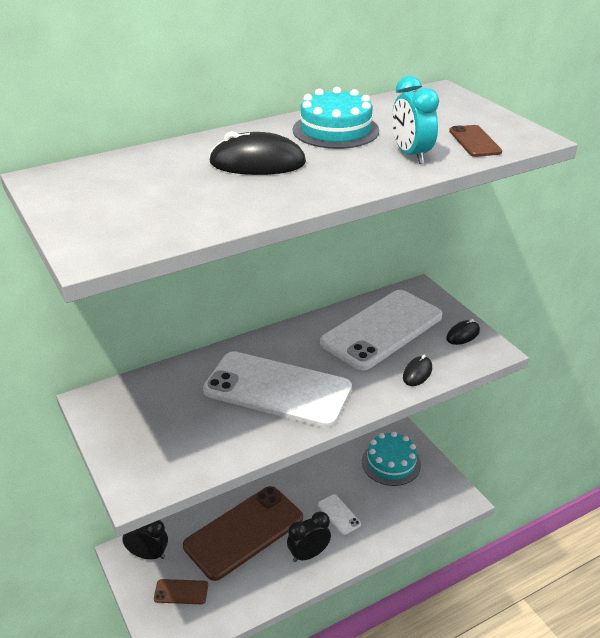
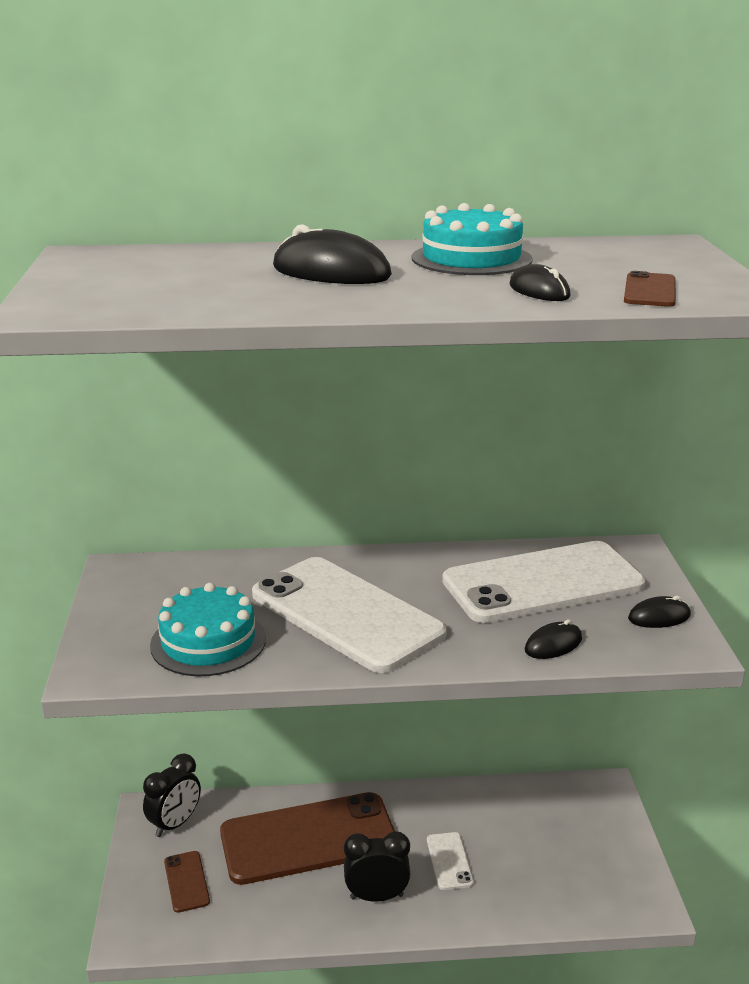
camera: 25 degrees right, 10 degrees down
black clock [122,520,168,559] -> black clock turned 90 degrees clockwise [143,753,201,837]
brown phone [154,579,208,604] -> brown phone turned 45 degrees clockwise [164,851,210,913]
turquoise cake [362,432,421,486] -> turquoise cake moved to [150,583,266,676]
turquoise clock [392,75,439,164] -> black mouse [510,264,571,301]

